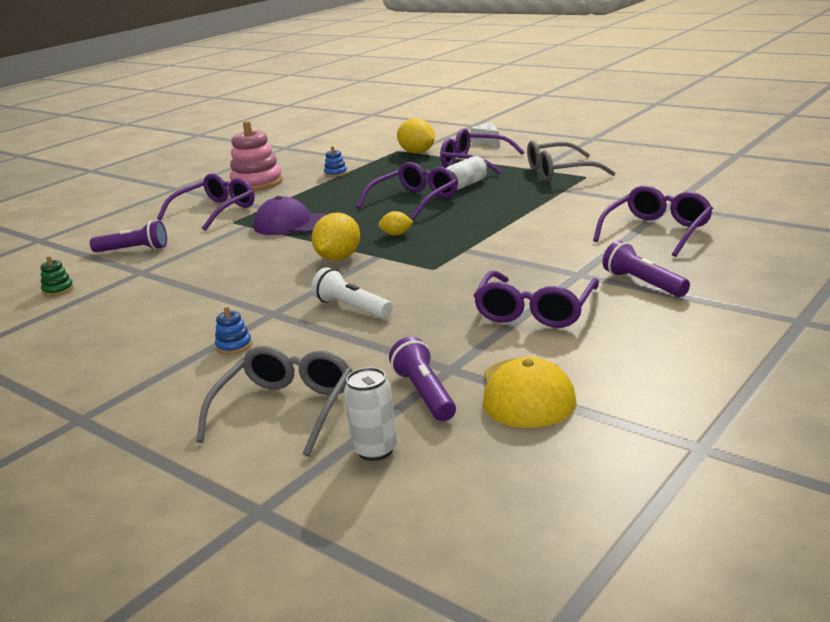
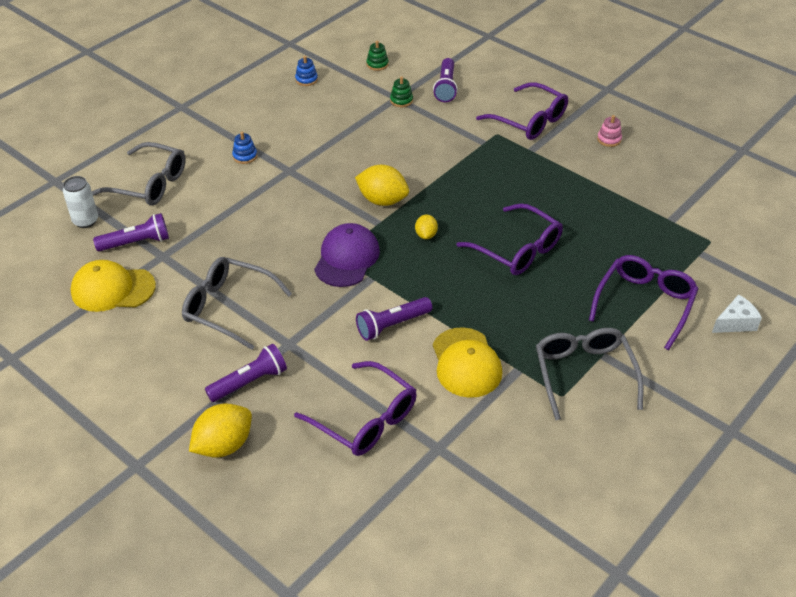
camera: 90 degrees right, 20 degrees up
pink stacking toy [230,121,283,191] -> pink stacking toy [597,115,622,147], size x0.45
purple cap [254,196,328,235] -> purple cap moved to [314,223,380,287]
white flashlight [311,267,393,319] -> none
blue stacking toy [324,146,347,177] -> blue stacking toy moved to [295,56,318,86]
yellow lemon [397,118,435,154] -> yellow lemon moved to [189,403,252,458]
white can [447,156,488,190] -> none
purple glasses [473,271,599,328] -> grey glasses [182,257,292,350]
none -> purple flashlight [356,297,432,341]
none -> green stacking toy [390,76,413,107]
none -> yellow cap [433,327,502,398]

